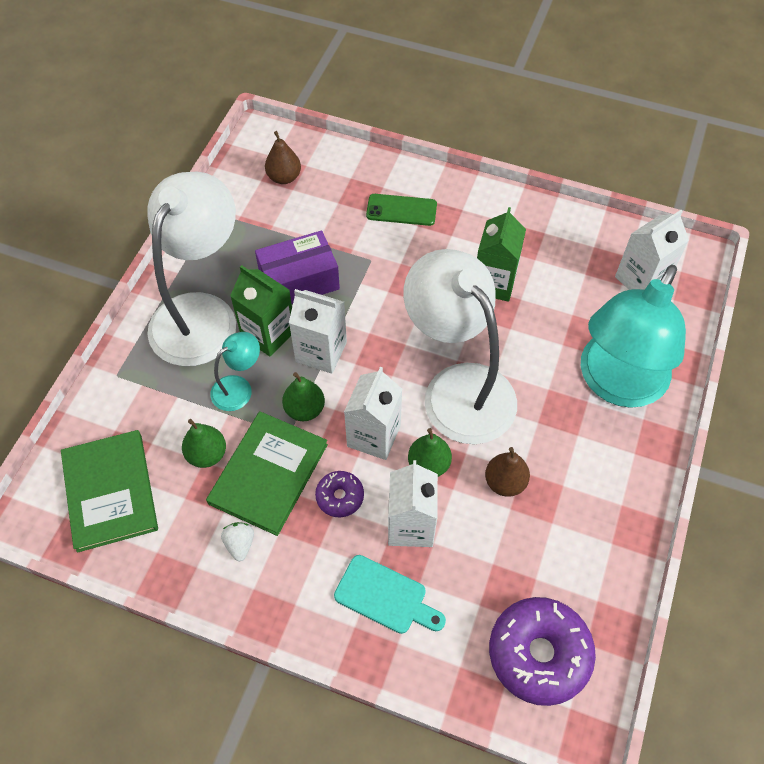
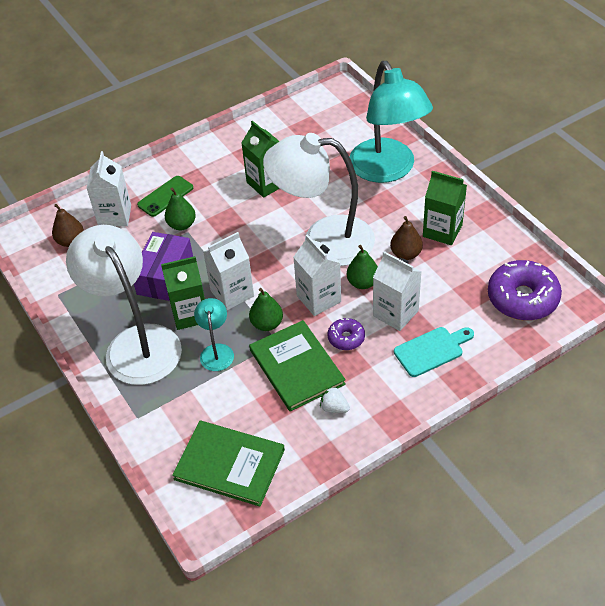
camera: 50 degrees left, 10 degrees down
green pear [182,419,226,468] -> green pear moved to [165,188,196,230]
white carton [615,210,689,290] -> white carton moved to [86,151,131,227]
none -> green carton [423,171,467,245]

